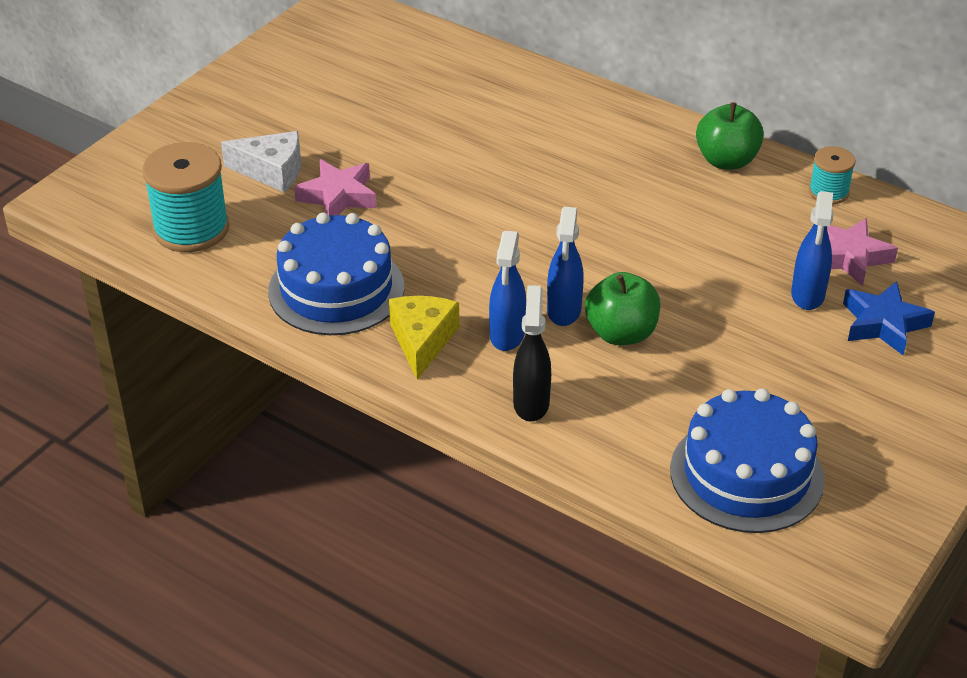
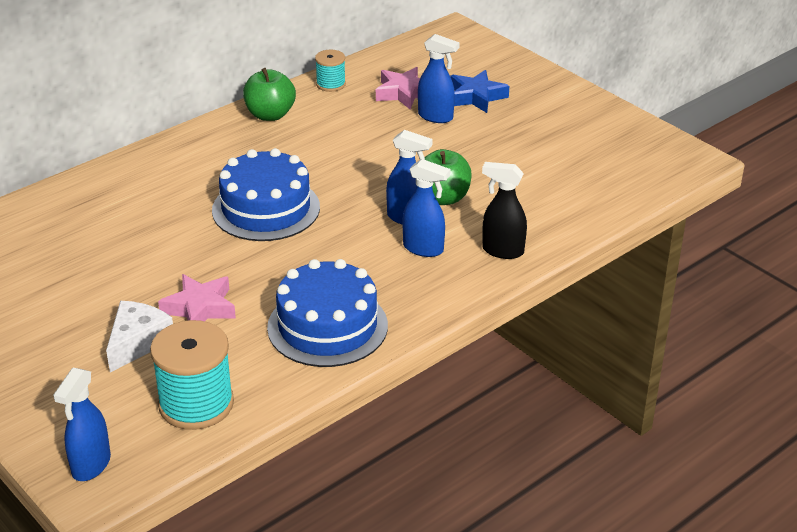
camera: 75 degrees left, 5 degrees down
yellow cheese [389,296,459,380] -> none
blue cake [670,388,825,533] -> blue cake moved to [212,148,320,241]
none -> blue spray bottle [53,368,111,481]

